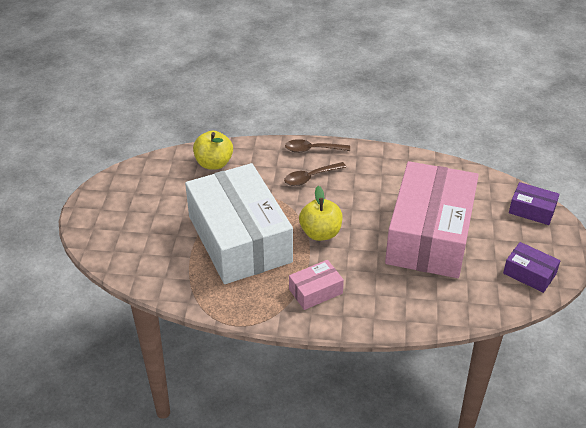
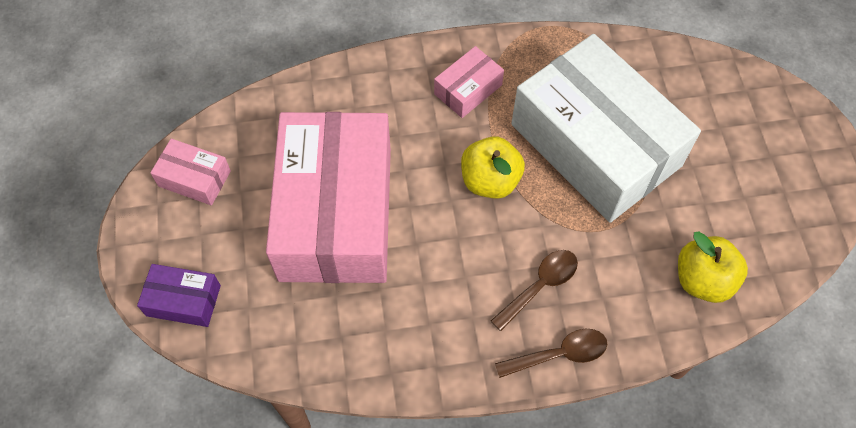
camera: 165 degrees right, 20 degrees up
purple box [503,242,561,293] -> pink box [150,138,231,205]

